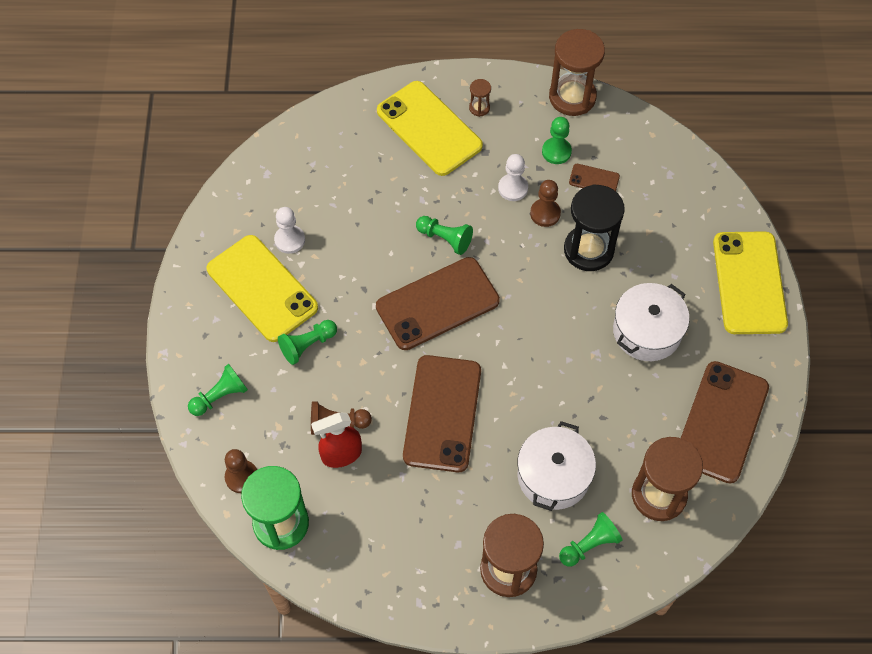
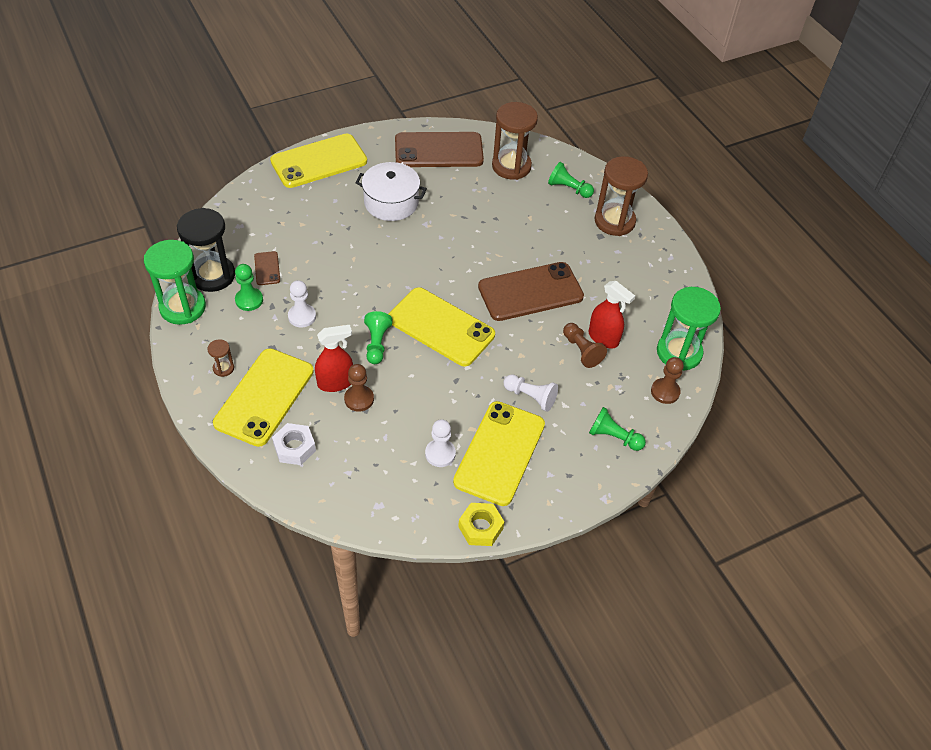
camera: 120 degrees left, 10 degrees down
green pawn [278,320,337,365] -> white pawn [504,374,558,412]
brown phone [376,257,500,350] -> yellow phone [389,287,495,366]
white pot [518,421,596,511] -> none
brown pawn [530,180,561,227] -> brown pawn moved to [344,364,374,412]
brown hourglass [549,29,605,116] -> green hourglass [144,240,206,325]
black hourglass [564,184,625,271] -> black hourglass moved to [177,208,235,292]
none -> white nut [272,423,316,465]
none -> red spray bottle [315,325,353,392]
none -> yellow nut [458,503,504,546]

